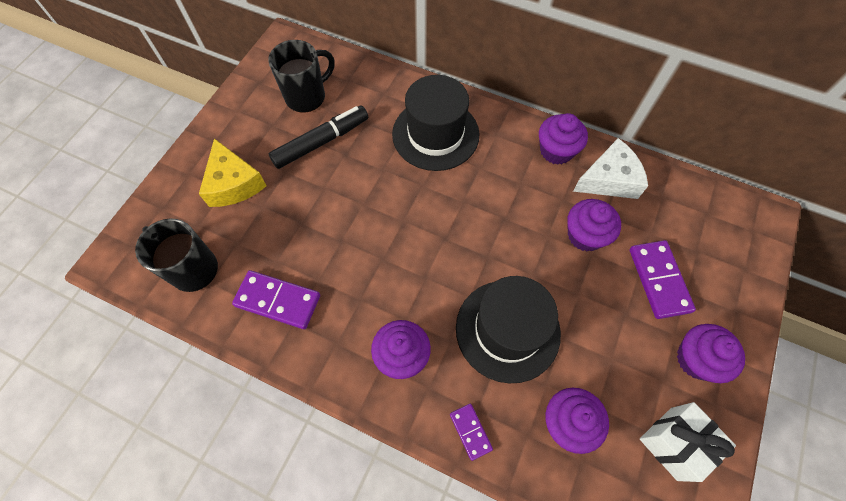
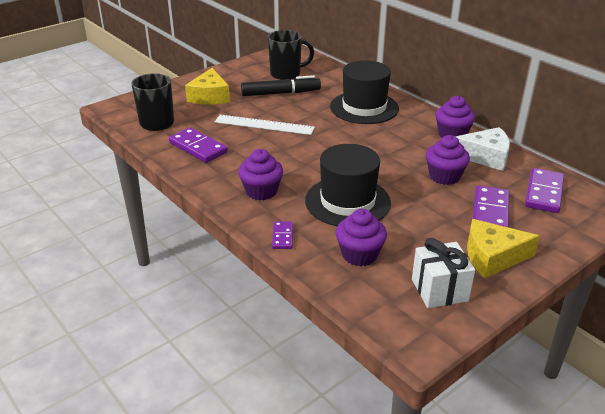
camera: 25 degrees right, 30 degrees down
purple cupcake [677,324,745,383] -> yellow cheese [467,219,540,278]
none -> white ruler [215,115,315,135]
none -> purple domino [525,168,564,213]

